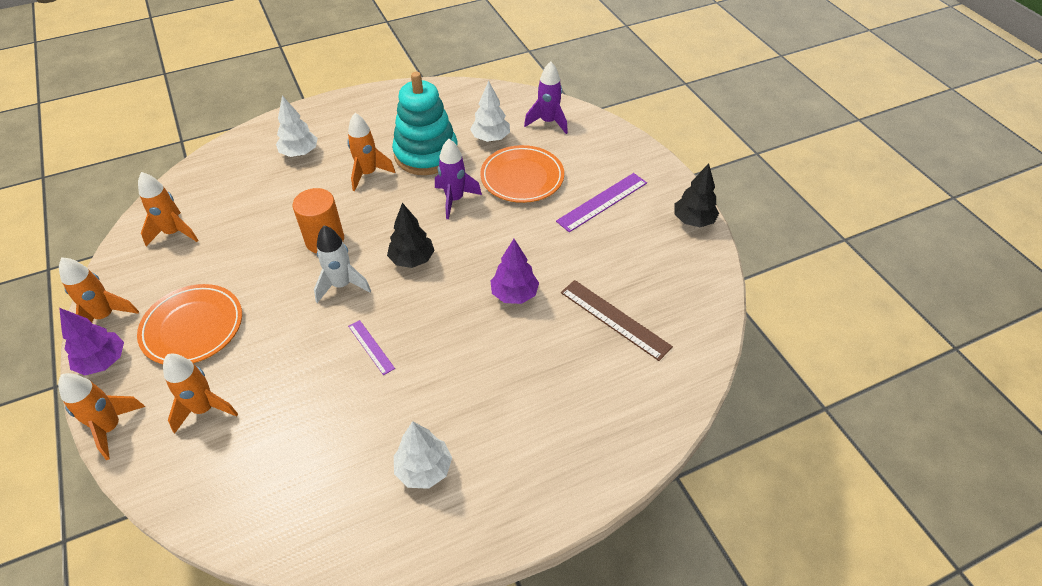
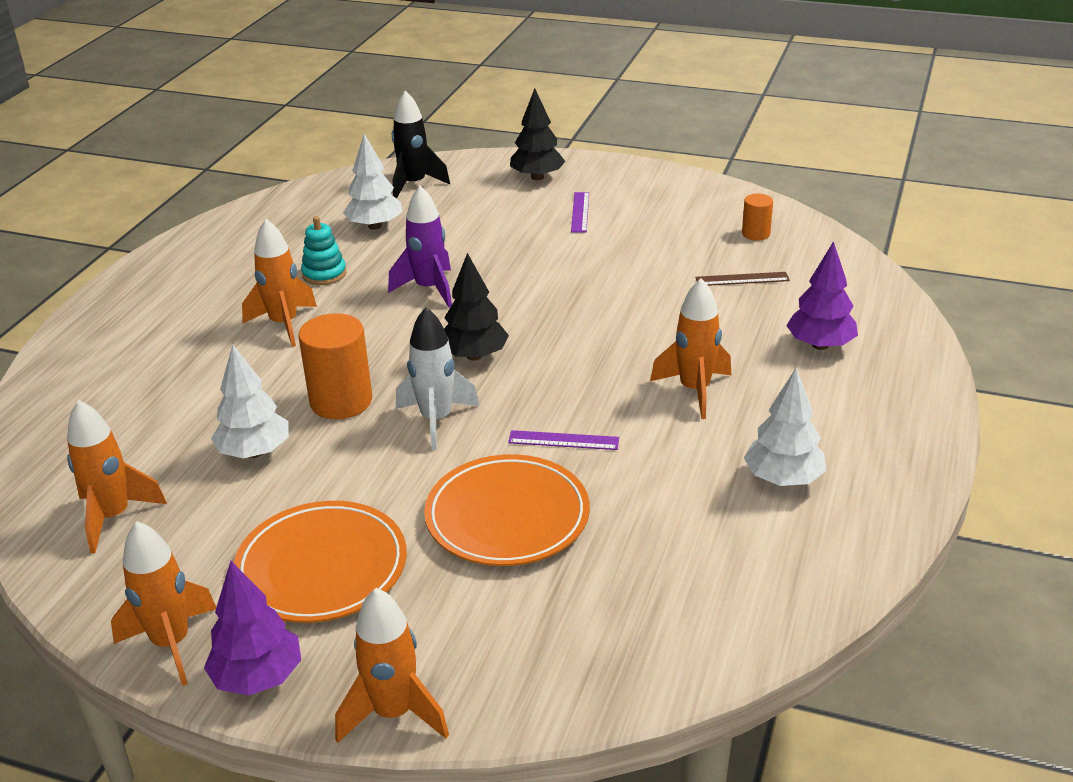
camera: 45 degrees left, 15 degrees down
orange rocket [163,354,238,434] -> orange rocket moved to [650,278,731,419]
white tree [276,95,318,157] -> white tree moved to [211,345,289,458]
turquoise stacking toy [392,72,458,175] -> turquoise stacking toy [301,216,346,285], size x0.45
orange plate [480,145,564,203] -> orange plate moved to [424,454,590,566]
purple tree [490,239,539,304] -> purple tree moved to [786,241,858,350]
purple rocket [524,61,568,134] -> black rocket [392,90,450,199]
purple ruler [556,173,647,232] -> purple ruler [571,192,589,233], size x0.57
brown ruler [561,280,673,361] -> brown ruler [695,272,790,286], size x0.57
black tree [674,163,719,227] -> black tree moved to [510,89,566,180]
none -> orange cylinder [742,194,773,241]

